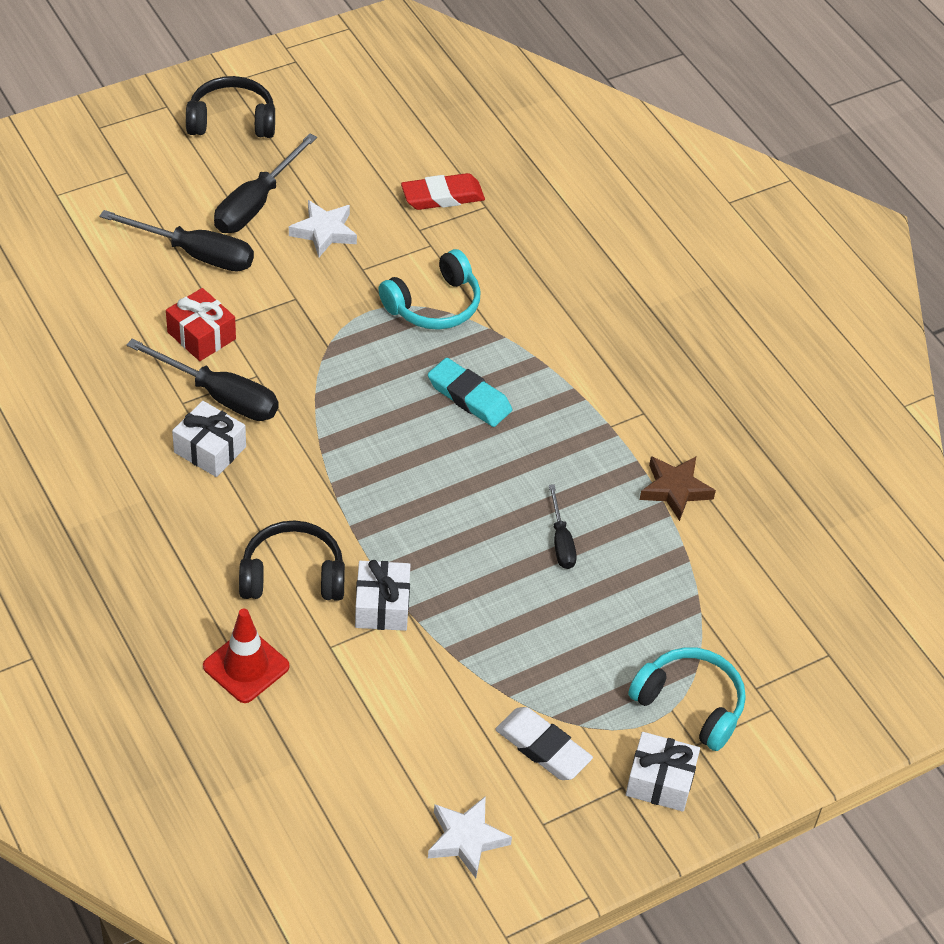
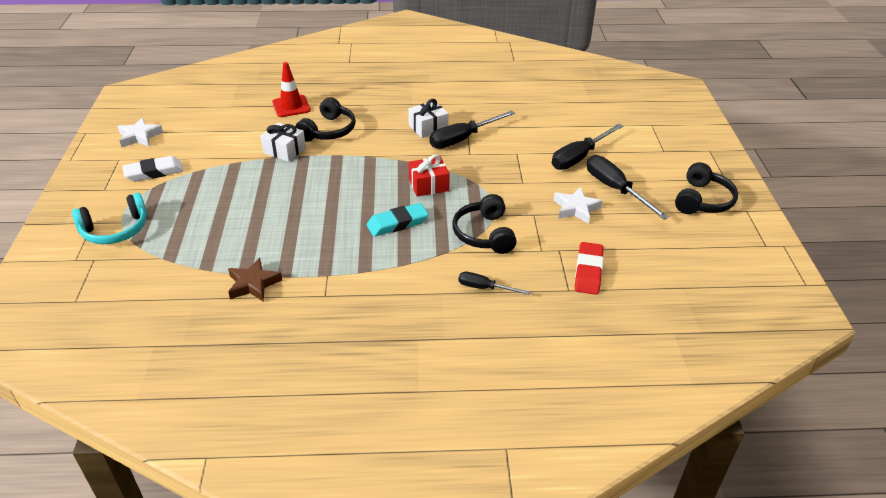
camera: 120 degrees right, 10 degrees down
red gift [166,288,236,361] -> red gift moved to [409,155,450,197]
turquoise headphones [378,249,481,330] -> black headphones [452,194,517,254]
black screwdriver [549,484,577,569] -> black screwdriver moved to [458,272,530,295]
white gift [626,732,700,812] -> none

